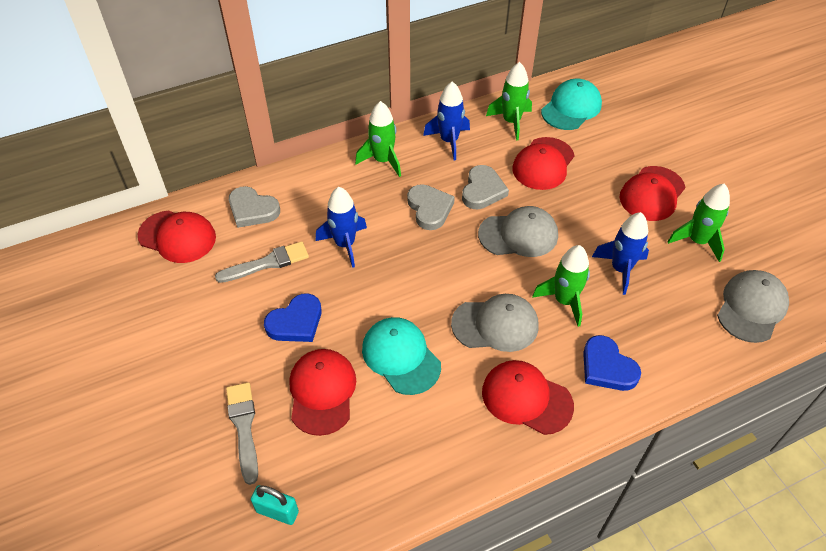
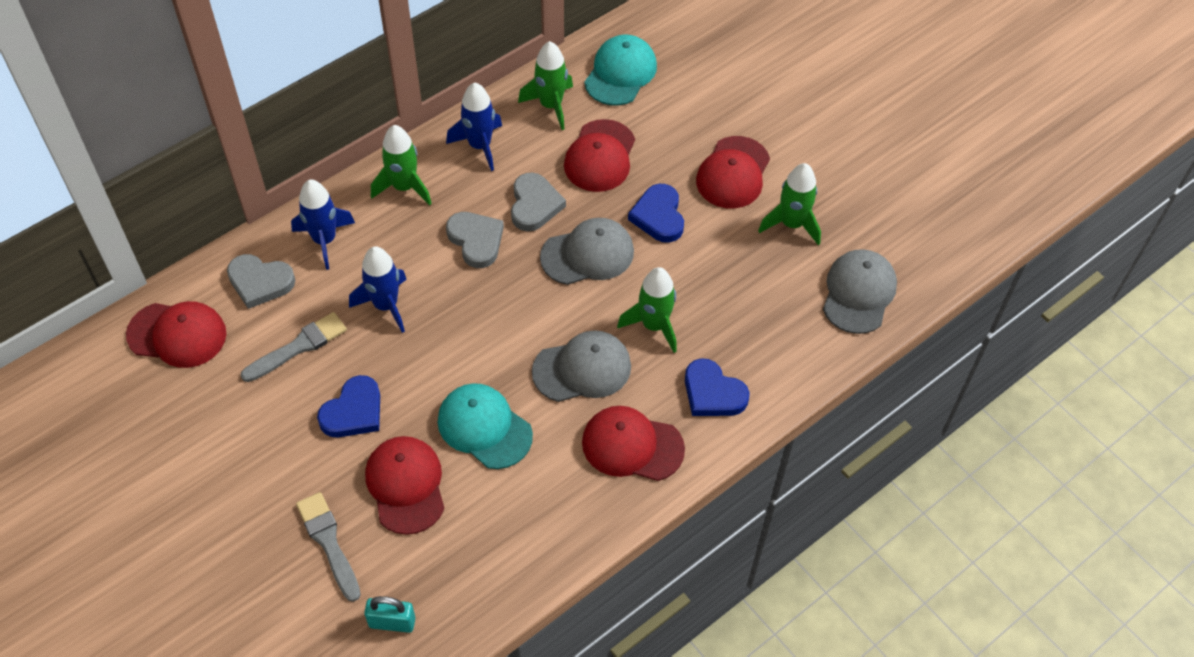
camera: 15 degrees left, 5 degrees up
blue rocket [592,212,649,295] -> blue rocket moved to [291,179,355,270]
none -> blue heart [628,184,684,243]

